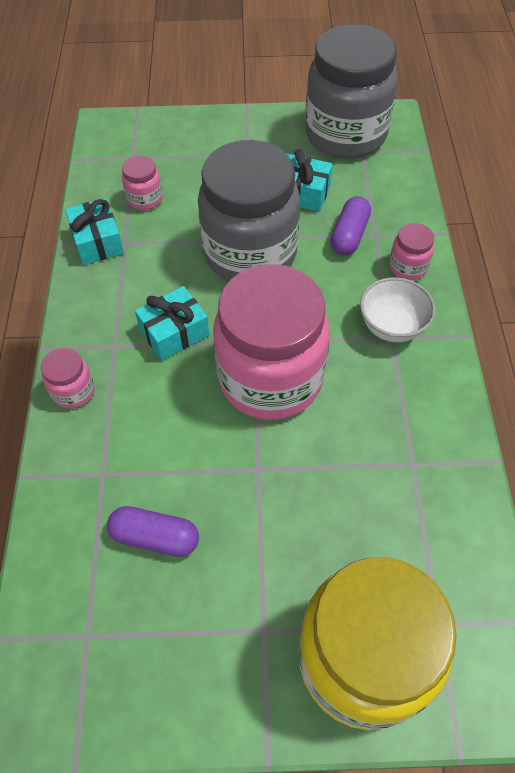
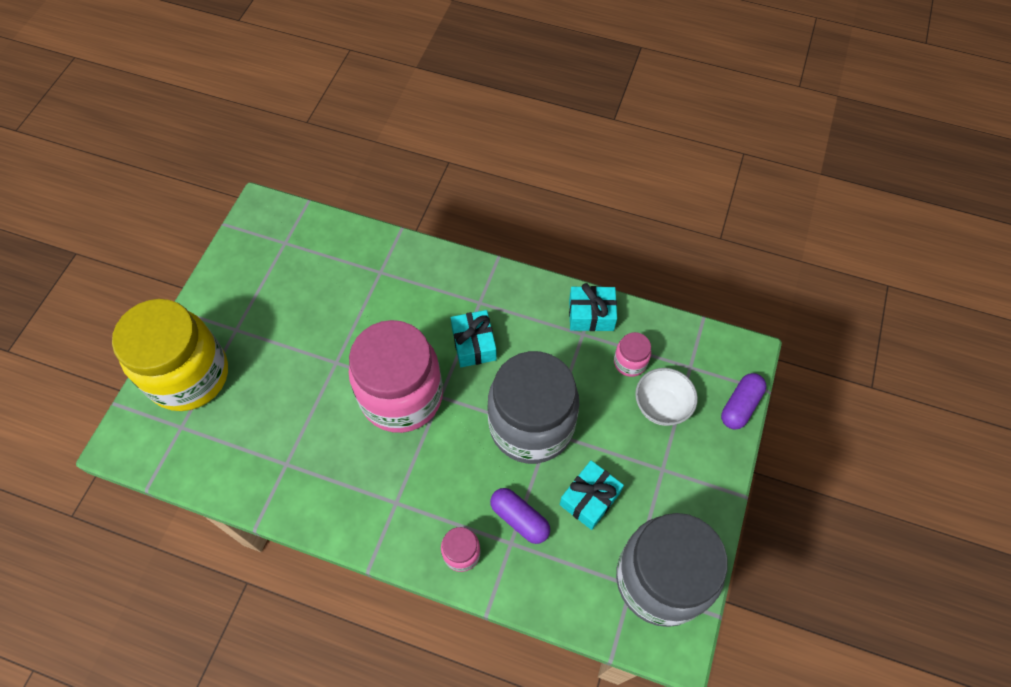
camera: 110 degrees right, 5 degrees up
pink jar [41,348,94,409] -> none
purple capsule [107,506,199,557] -> purple capsule moved to [721,373,766,430]
white bowl [360,277,435,342] -> white bowl moved to [635,368,698,426]

